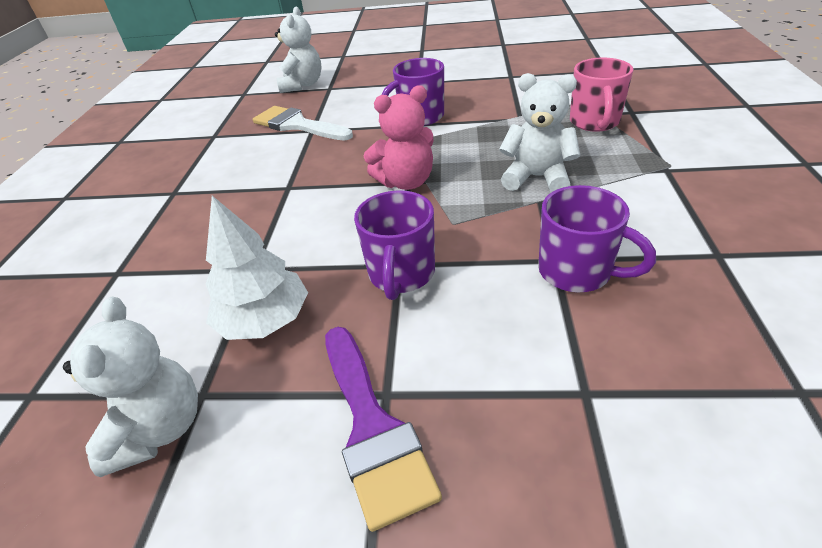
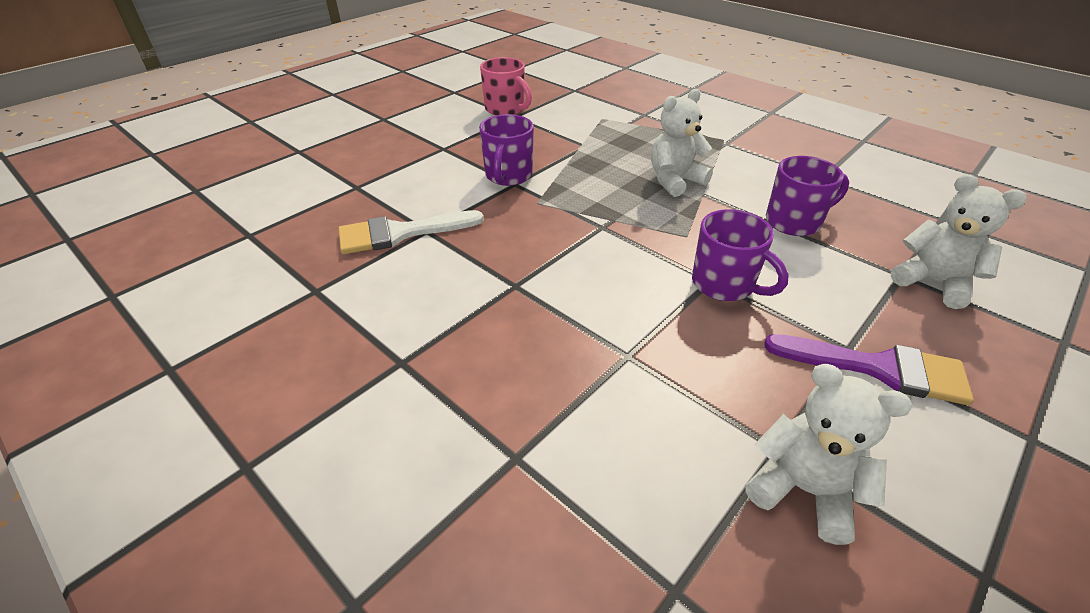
camera: 55 degrees left, 0 degrees up
white tree [206,196,308,340] -> none
white teddy bear [275,7,322,93] -> white teddy bear moved to [891,174,1027,309]
pink teddy bear [364,85,434,190] -> none
pink mug [570,58,634,132] -> pink mug moved to [480,57,532,115]

